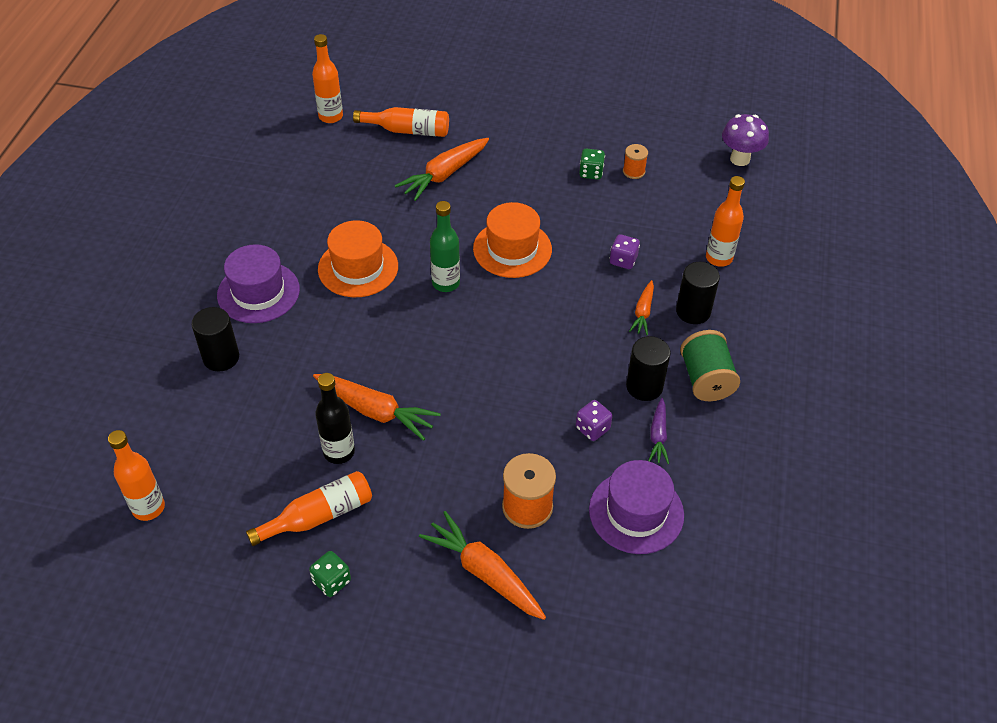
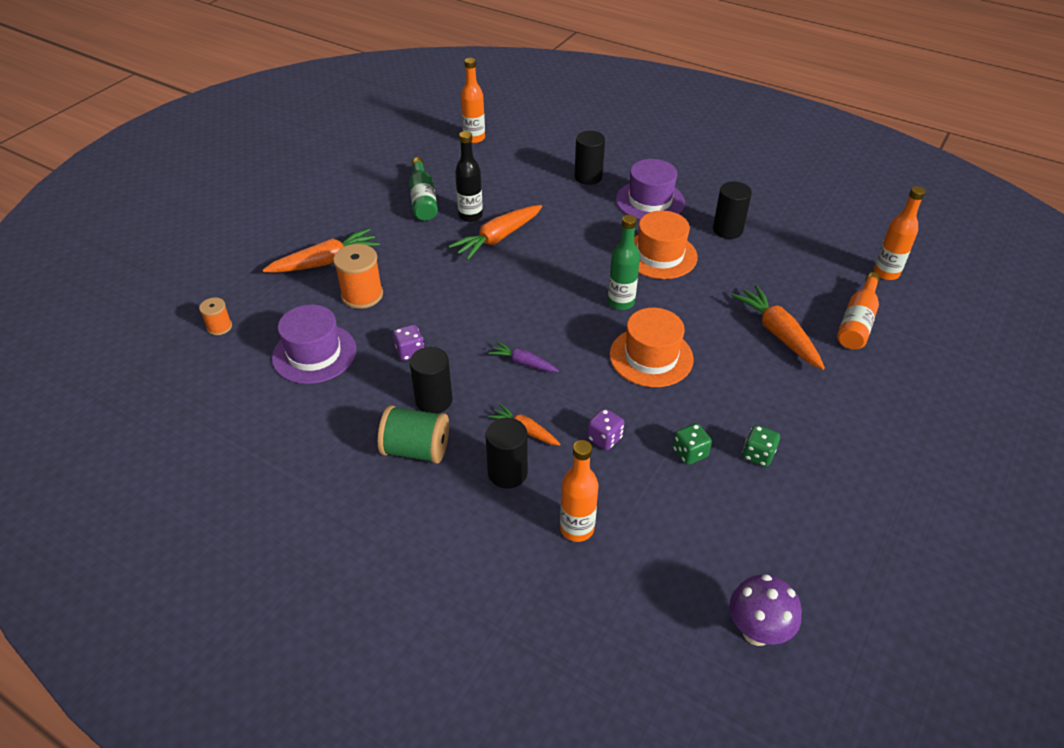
camera: 110 degrees right, 5 degrees down
orange bottle [246,471,372,546] -> green bottle [409,157,438,221]
green dice [309,551,351,597] -> green dice moved to [673,423,712,465]
orange spool [623,144,648,179] -> orange spool moved to [199,298,232,335]
purple carrot [648,398,669,464] -> purple carrot moved to [488,342,559,372]
none -> black cylinder [713,181,752,239]

